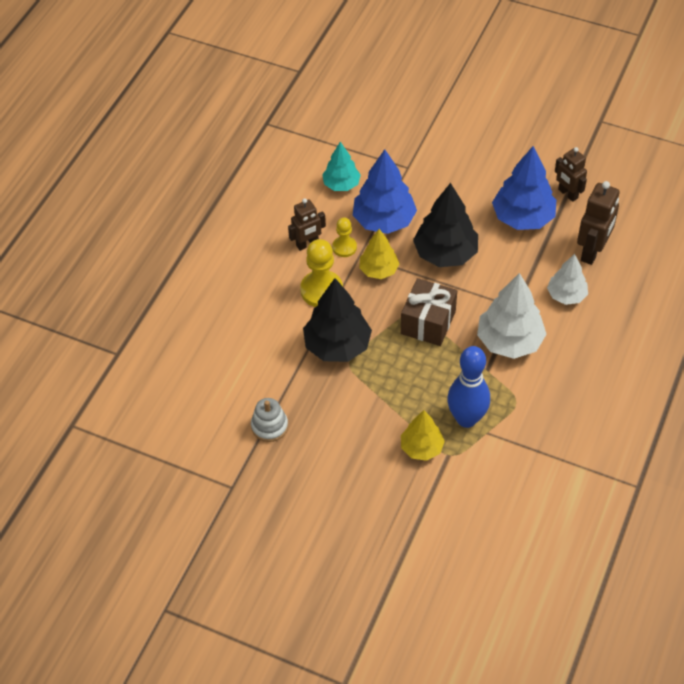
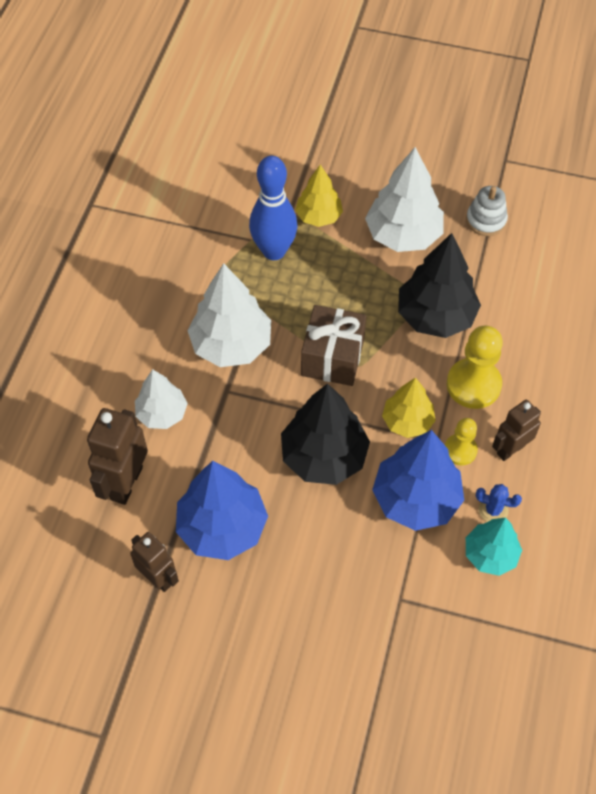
camera: 170 degrees right, 5 degrees up
none -> white tree [365,147,444,252]
none -> blue cactus [476,484,522,522]

